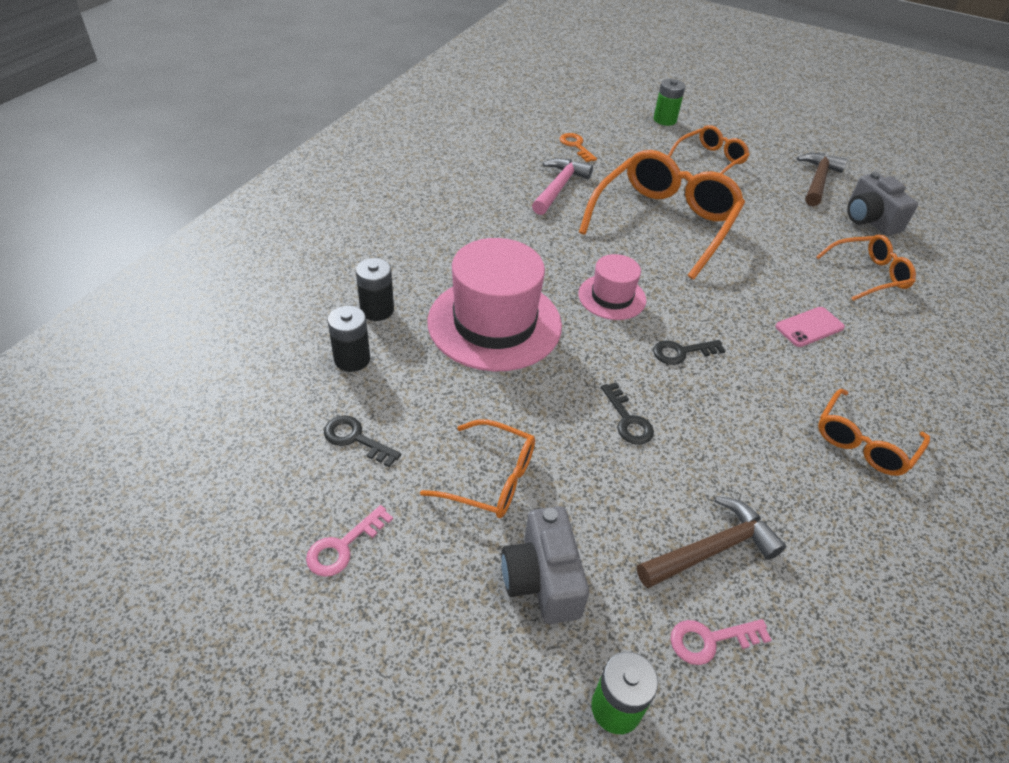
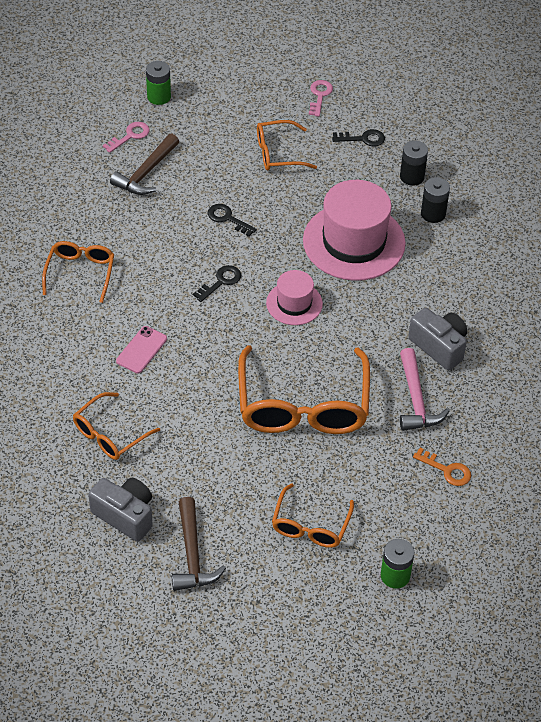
camera: 150 degrees right, 5 degrees up
grey camera [501,506,589,624] -> grey camera moved to [408,308,467,370]

